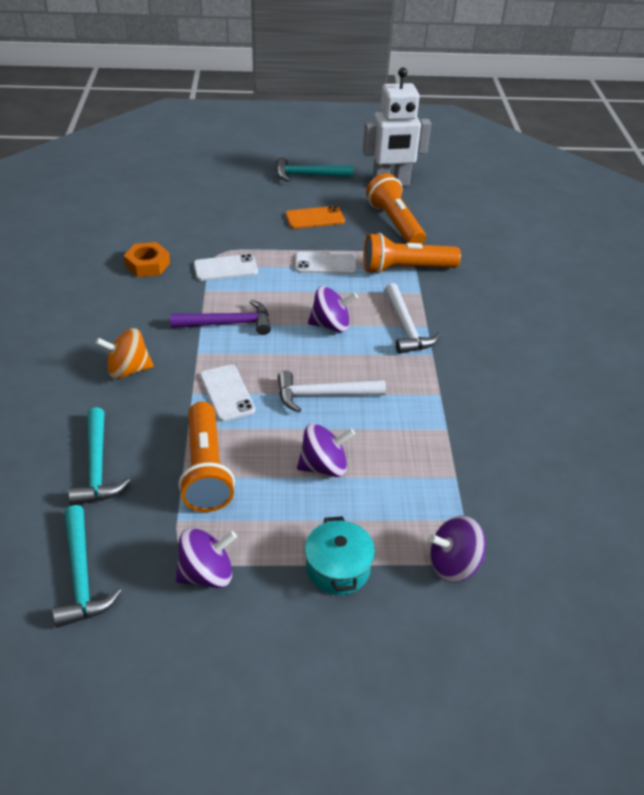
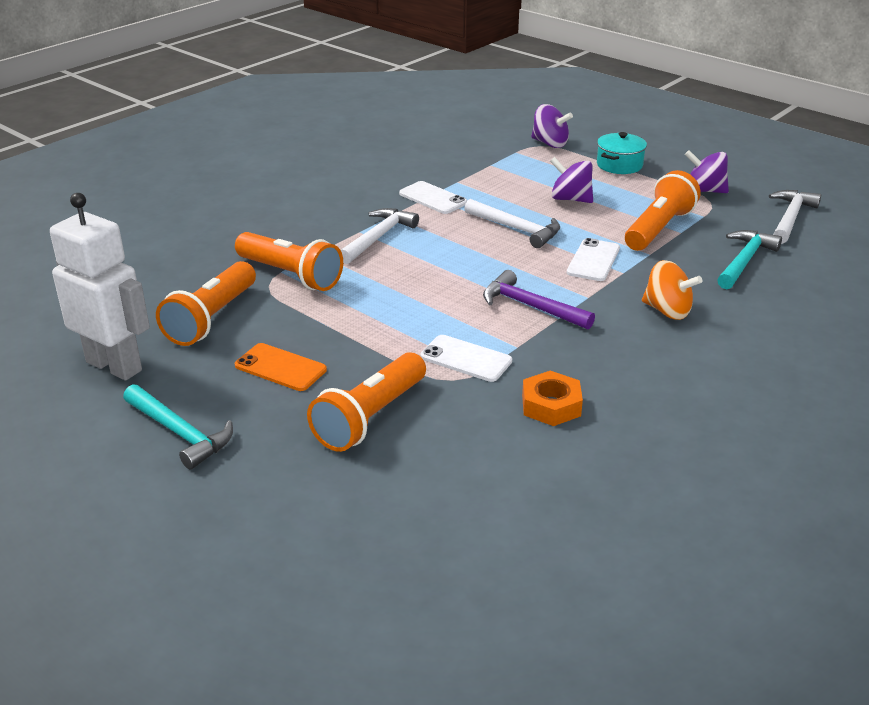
camera: 135 degrees left, 10 degrees down
turquoise hammer [53,505,122,628] -> white hammer [769,190,821,244]
white phone [295,252,356,274] -> white phone moved to [399,181,467,214]
purple spinning top [308,286,358,332] -> none
none -> orange flashlight [307,352,426,452]

